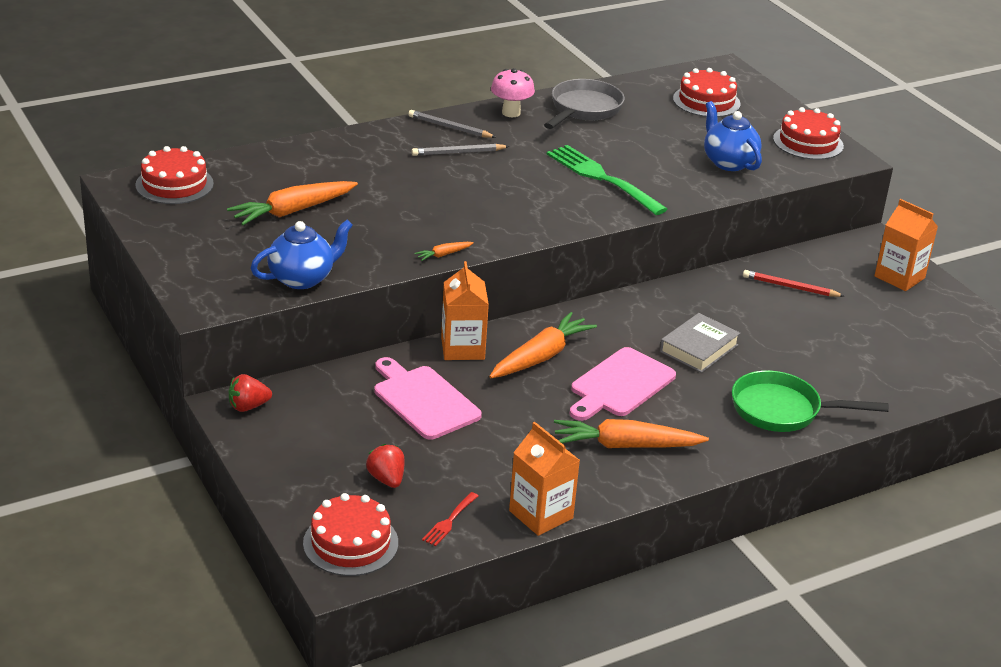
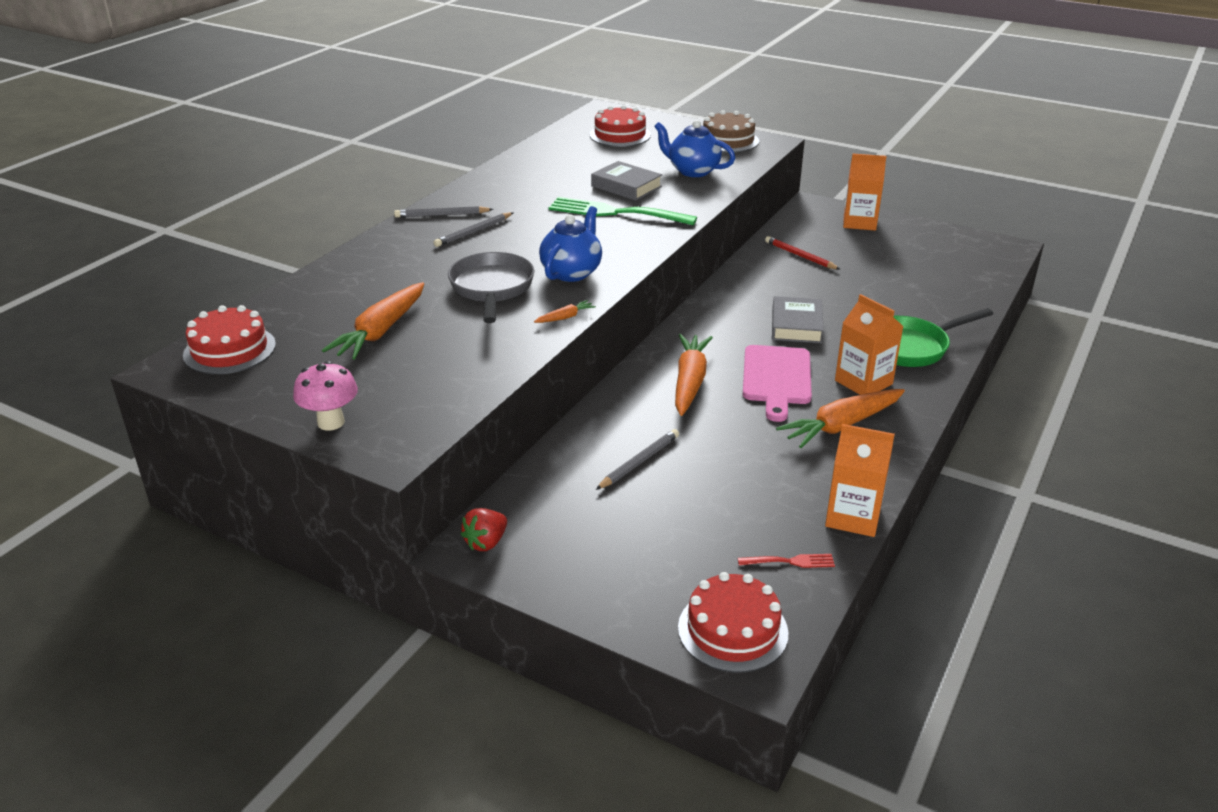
camera: 30 degrees left, 0 degrees up
blue teapot [251,220,353,289] -> blue teapot moved to [539,206,602,282]
red strawberry [366,444,404,488] -> none
pink cutting board [374,357,482,440] -> grey pencil [596,429,679,490]
orange carrot [414,242,474,261] -> orange carrot turned 150 degrees counterclockwise [534,300,596,323]
red fork [422,492,478,546] -> red fork turned 90 degrees counterclockwise [738,554,835,568]
orange carton [441,261,489,360] -> orange carton moved to [835,294,904,395]
pink mushroom [491,68,535,117] -> pink mushroom moved to [293,361,358,431]
grey pan [544,79,625,129] -> grey pan moved to [448,252,534,323]
red pencil [743,270,844,297] -> red pencil turned 60 degrees clockwise [765,236,841,270]
red cake [773,107,844,160] -> brown cake [703,110,759,152]
none -> grey book [591,161,662,201]

